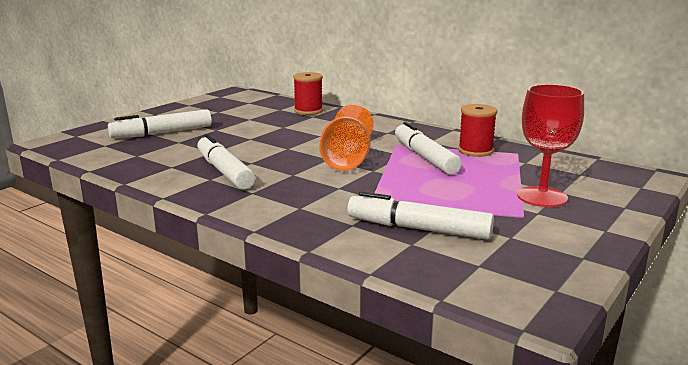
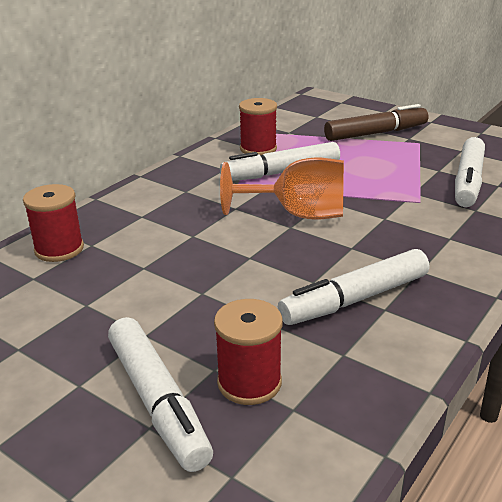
camera: 90 degrees left, 10 degrees up
red goblet [517,84,584,207] -> brown marker [324,104,428,141]
none -> red spool [214,299,283,405]

